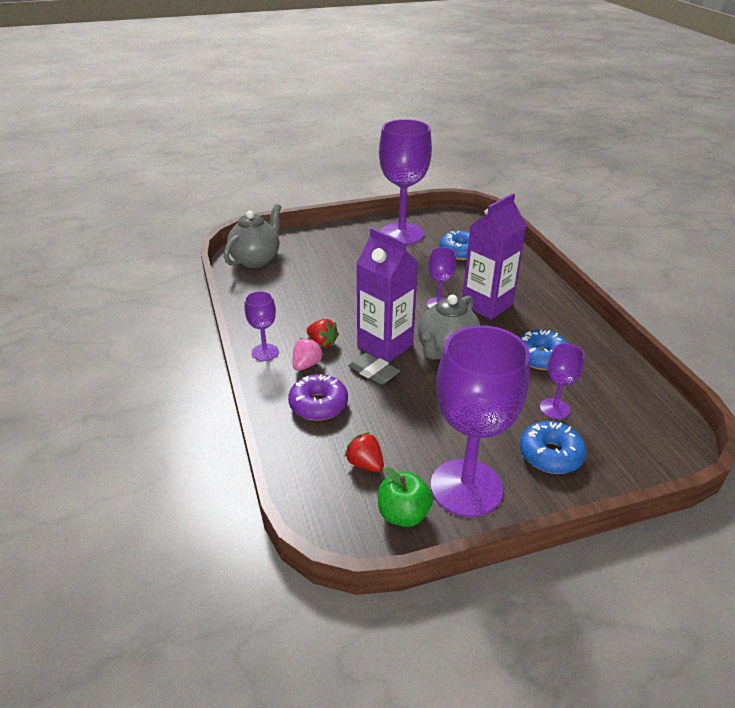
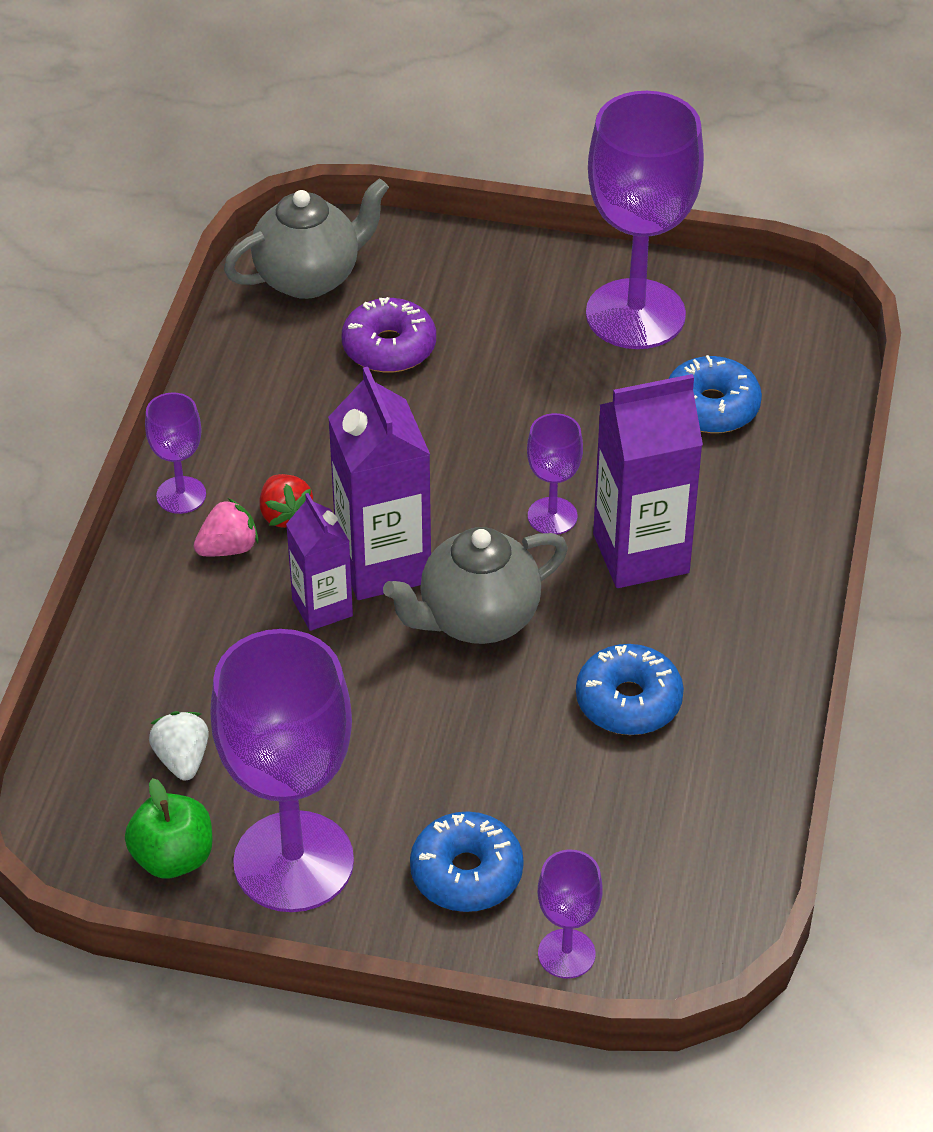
camera: 30 degrees right, 10 degrees up
purple donut [288,374,348,421] -> purple donut moved to [342,297,436,373]
red strawberry [344,432,384,472] -> white strawberry [149,711,209,780]
grey eraser [348,353,400,385] -> purple carton [286,493,353,631]
purple goblet [540,343,585,419] -> purple goblet moved to [538,850,603,979]

